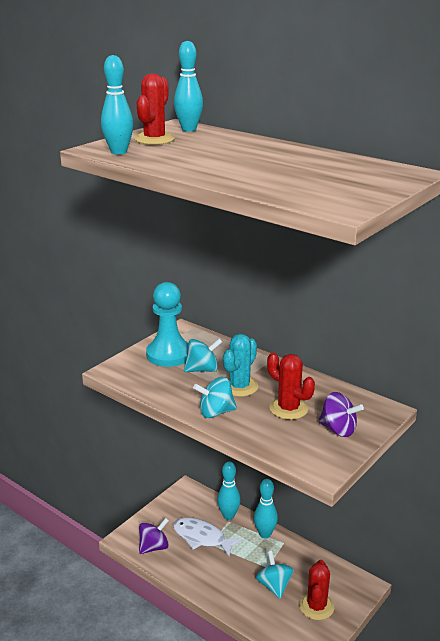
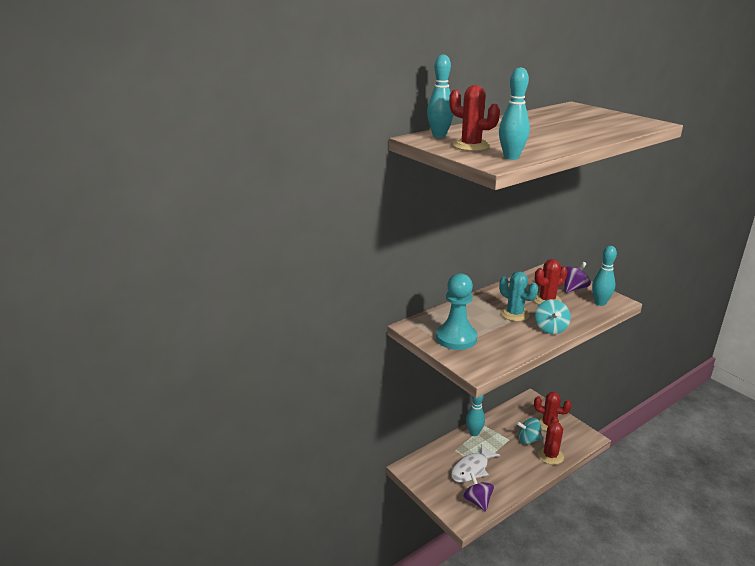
camera: 75 degrees left, 0 degrees up
turquoise spinning top [184,338,222,372] -> none
turquoise bowling pin [217,462,240,520] -> turquoise bowling pin moved to [592,246,617,306]
none -> red cactus [538,416,564,465]

